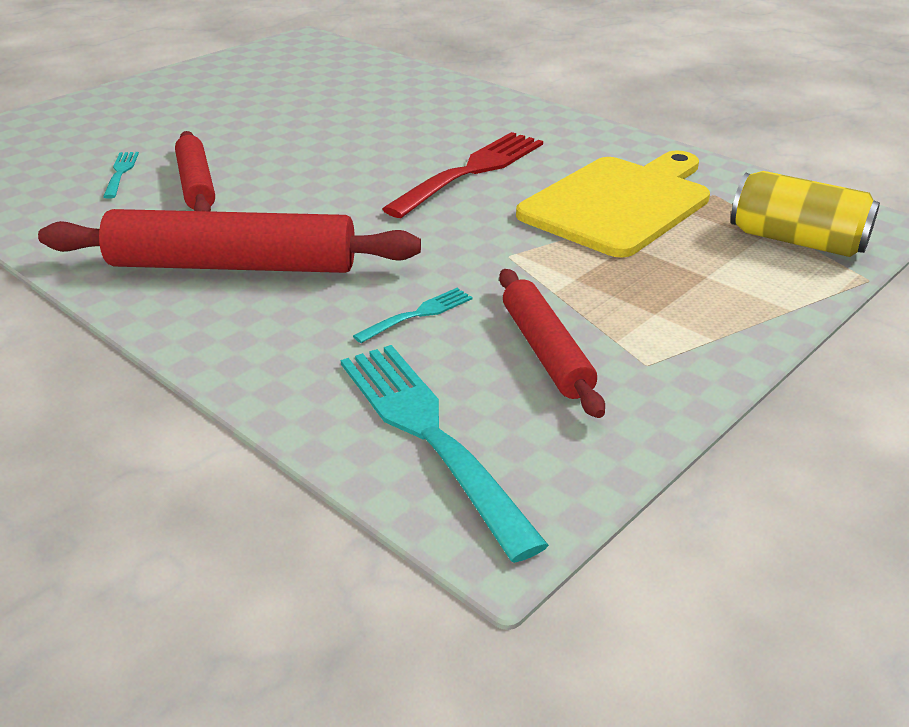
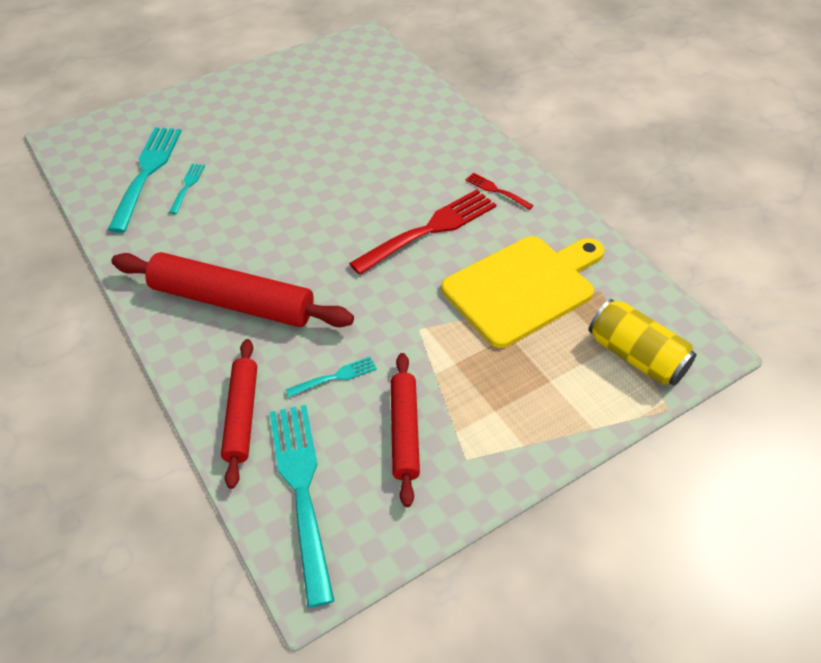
camera: 15 degrees right, 15 degrees up
red rolling pin [175,131,215,211] -> red rolling pin moved to [221,339,257,489]
none -> turquoise fork [107,127,182,233]
none -> red fork [465,173,534,210]

